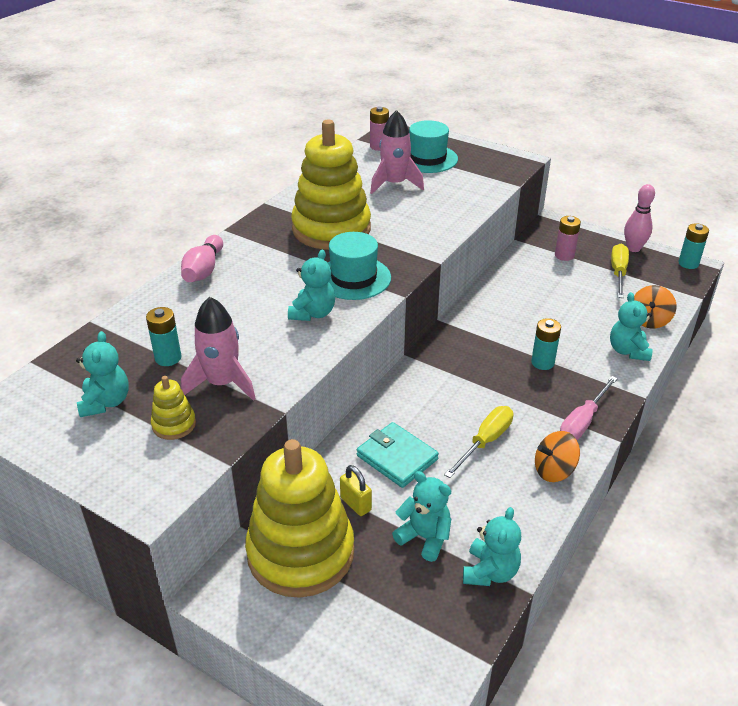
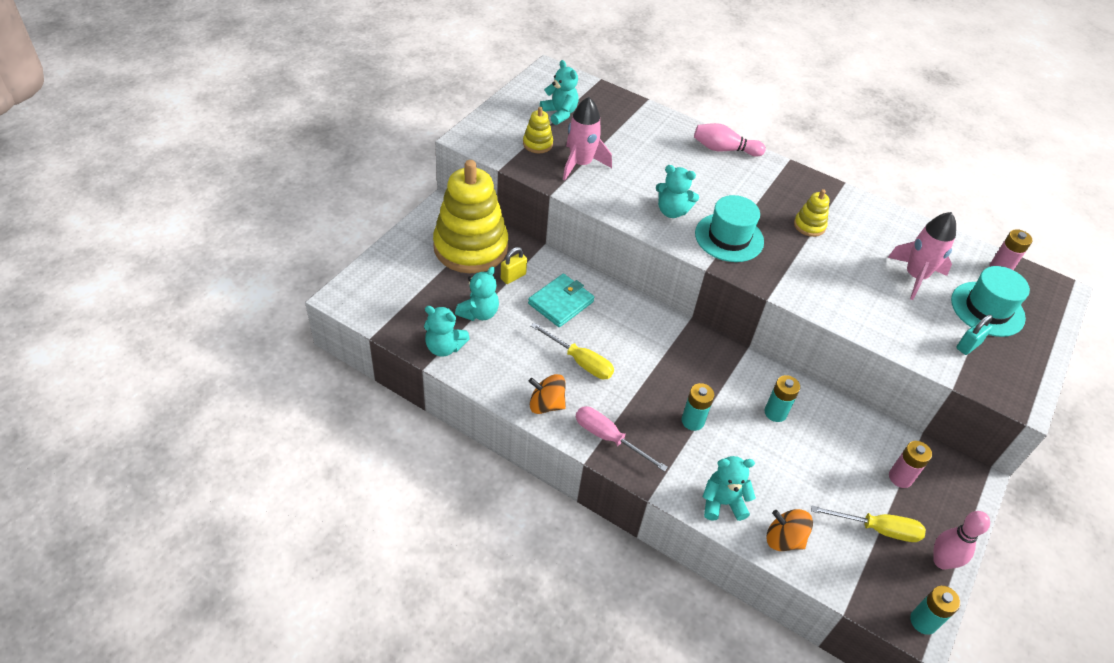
camera: 85 degrees right, 10 degrees up
turquoise teddy bear [76,331,129,417] -> turquoise teddy bear turned 120 degrees counterclockwise [540,60,579,125]
turquoise battery [146,307,181,366] -> turquoise battery moved to [765,375,800,422]
yellow stacking toy [291,120,371,250] -> yellow stacking toy [794,189,830,237], size x0.41
orange spinning top [535,431,580,482] -> orange spinning top turned 60 degrees counterclockwise [529,374,566,414]
none -> turquoise padlock [956,315,993,355]

